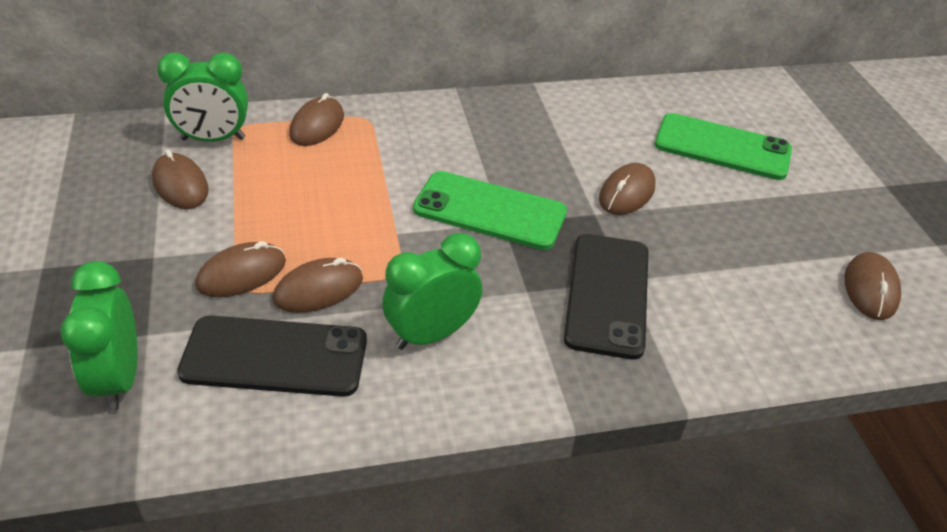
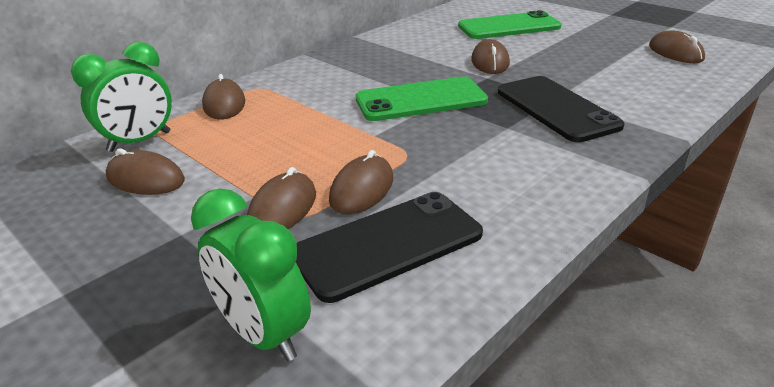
camera: 30 degrees left, 10 degrees down
green clock [382,233,482,350] -> none

